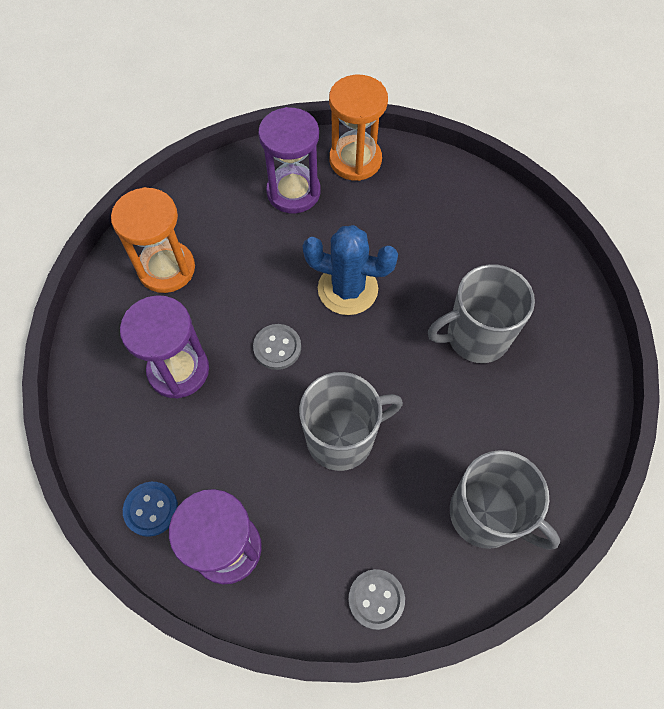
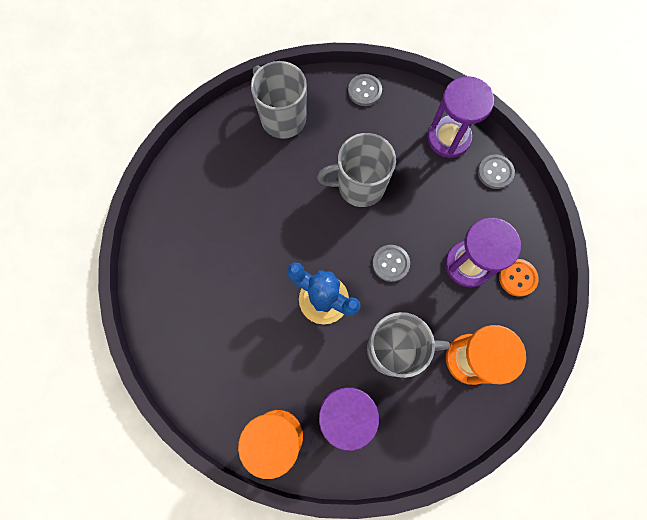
camera: 165 degrees left, 10 degrees up
blue button [123,482,178,537] -> grey button [478,154,515,189]
grey mug [428,264,535,363] -> grey mug moved to [367,312,450,378]
none -> orange button [499,259,539,297]

